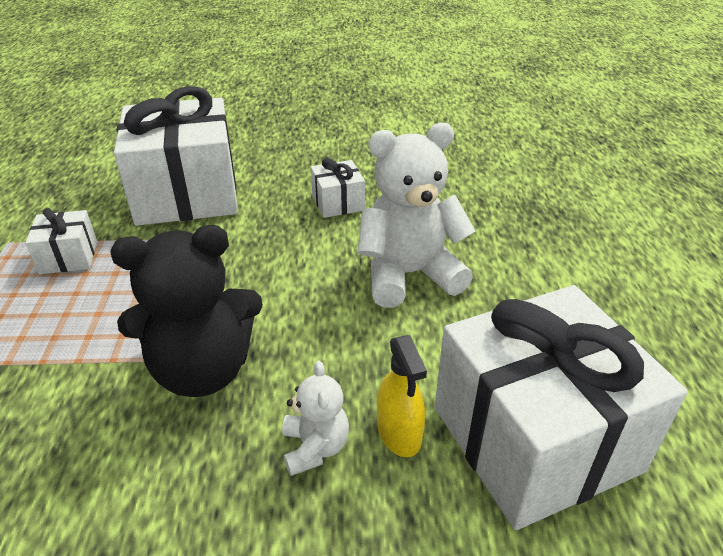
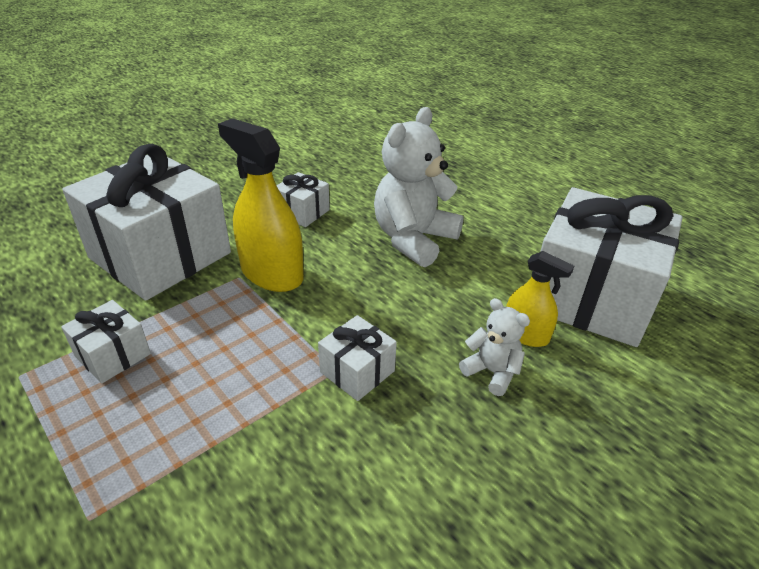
camera: 40 degrees left, 0 degrees up
black teddy bear [111,225,263,397] -> white gift [318,315,397,401]
none -> yellow spray bottle [218,118,304,292]

